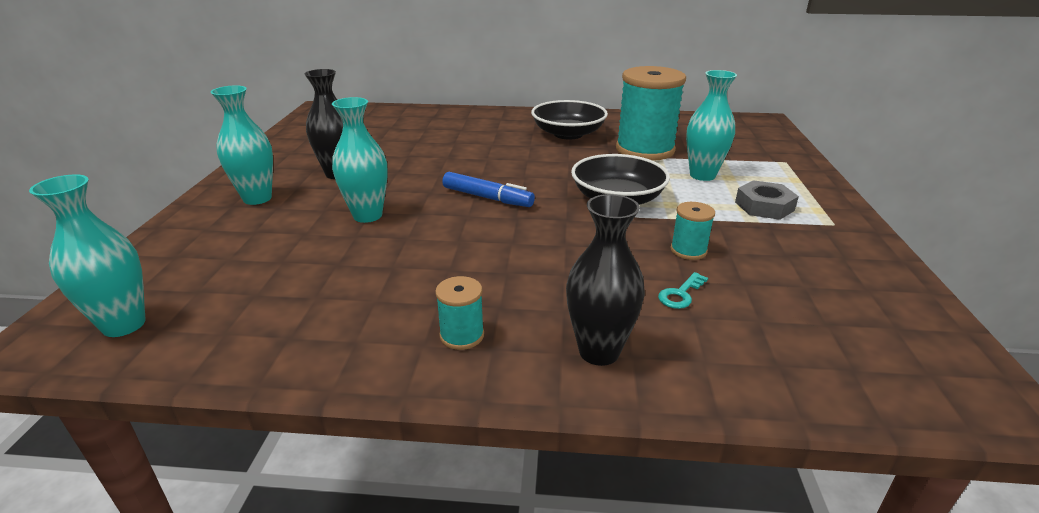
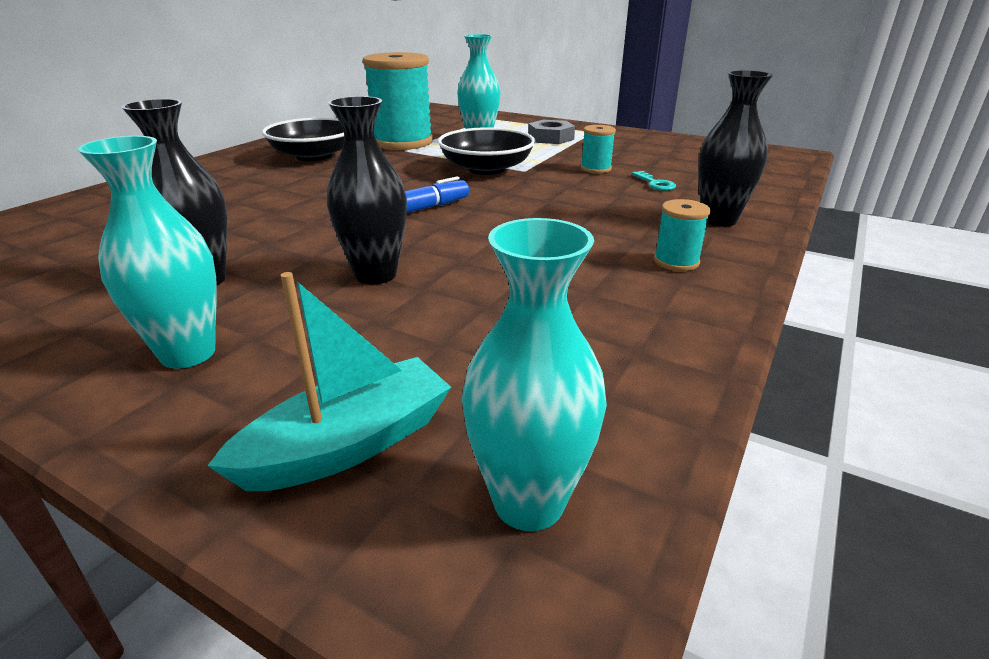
camera: 65 degrees left, 0 degrees up
turquoise vase [332,97,388,223] -> black vase [327,96,407,284]
none -> turquoise boat [207,272,451,491]

